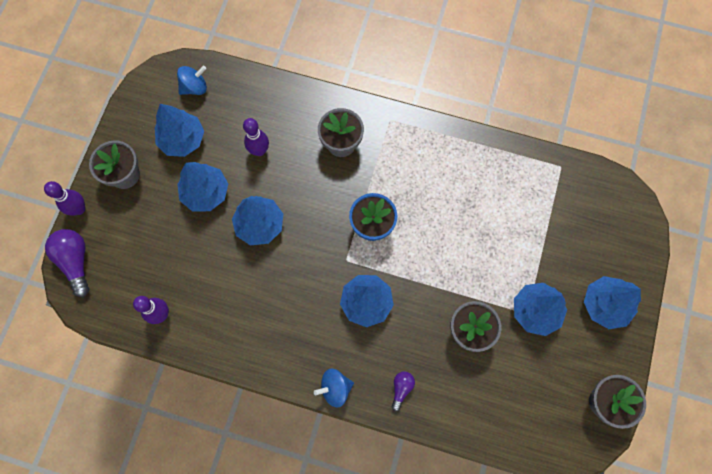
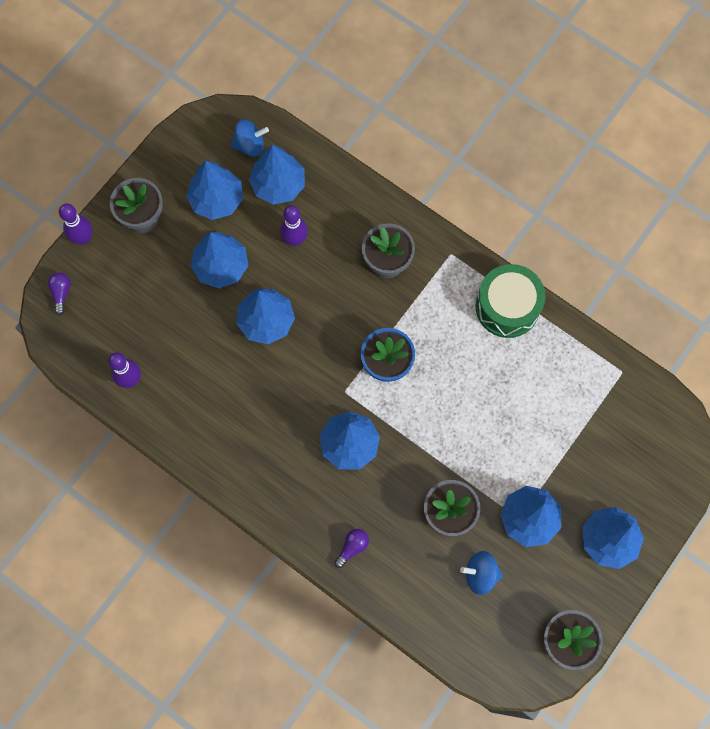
camera: 20 degrees right, 0 degrees up
purple light bulb [45,229,90,297] -> purple light bulb [48,272,71,315], size x0.55
blue spinning top [314,368,354,408] -> blue spinning top moved to [460,551,503,595]
none -> blue tree [249,145,305,205]
none -> green drum [475,264,545,338]

